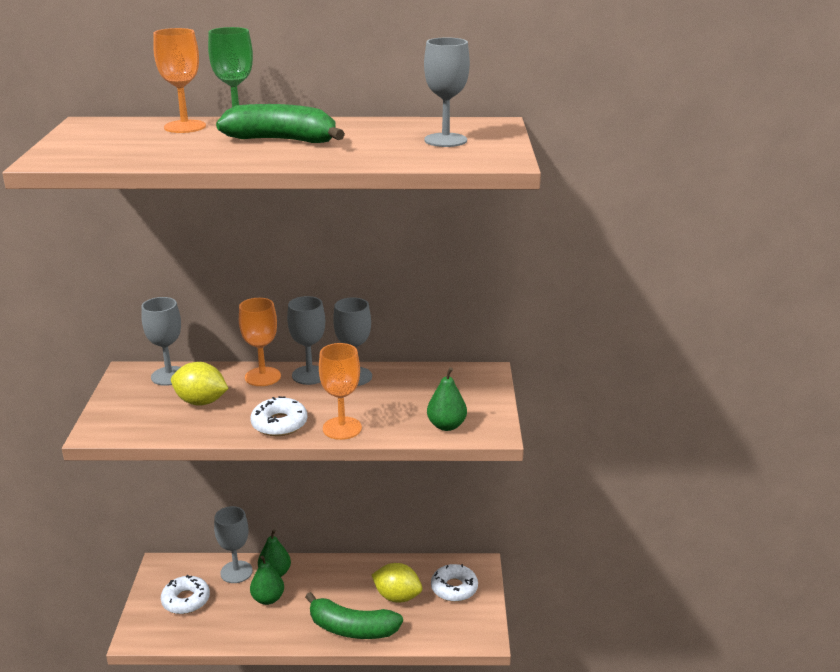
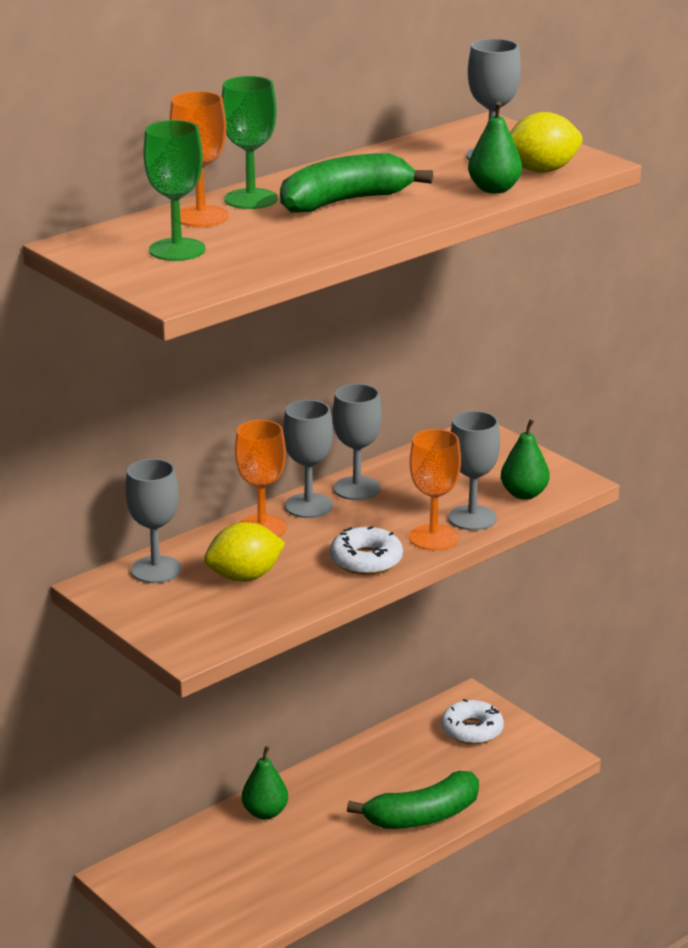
camera: 40 degrees left, 0 degrees up
white donut [161,575,210,614] -> none
grey goblet [214,506,253,583] -> grey goblet moved to [448,411,500,530]
green pear [250,555,284,605] -> green pear moved to [468,101,522,194]
yellow lemon [372,563,422,603] -> yellow lemon moved to [510,112,583,173]
none -> green goblet [143,120,205,261]

